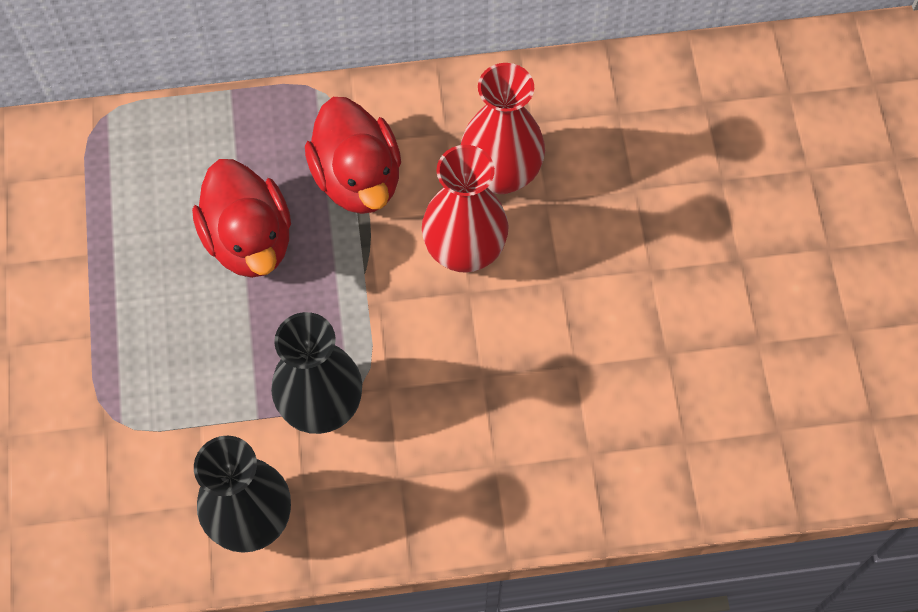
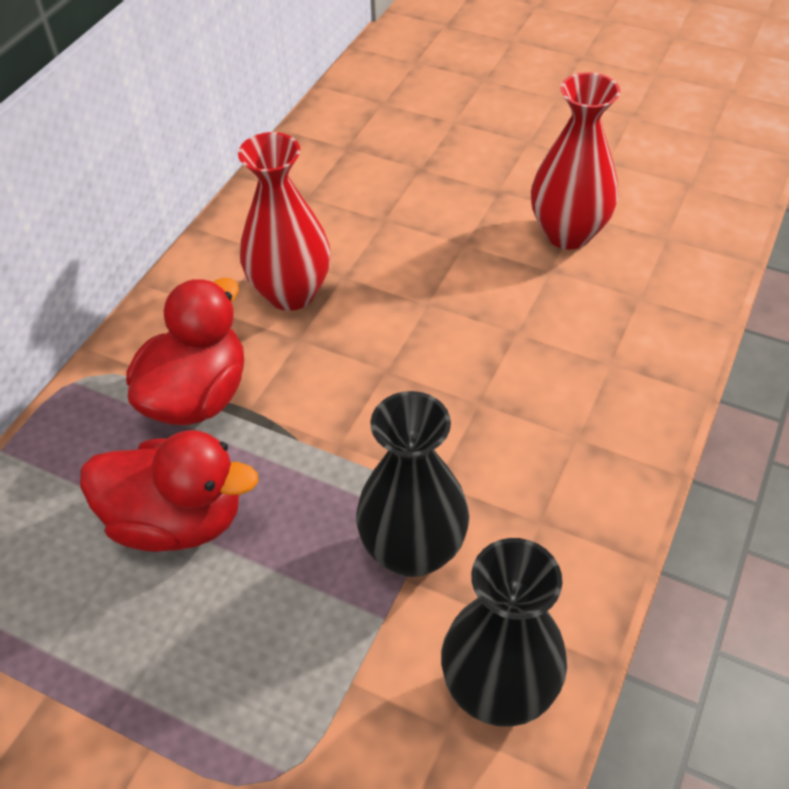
camera: 55 degrees left, 15 degrees down
red duck [305,97,401,214] -> red duck turned 75 degrees counterclockwise [126,278,244,426]
red vase [422,145,509,273] -> red vase moved to [531,72,621,249]

